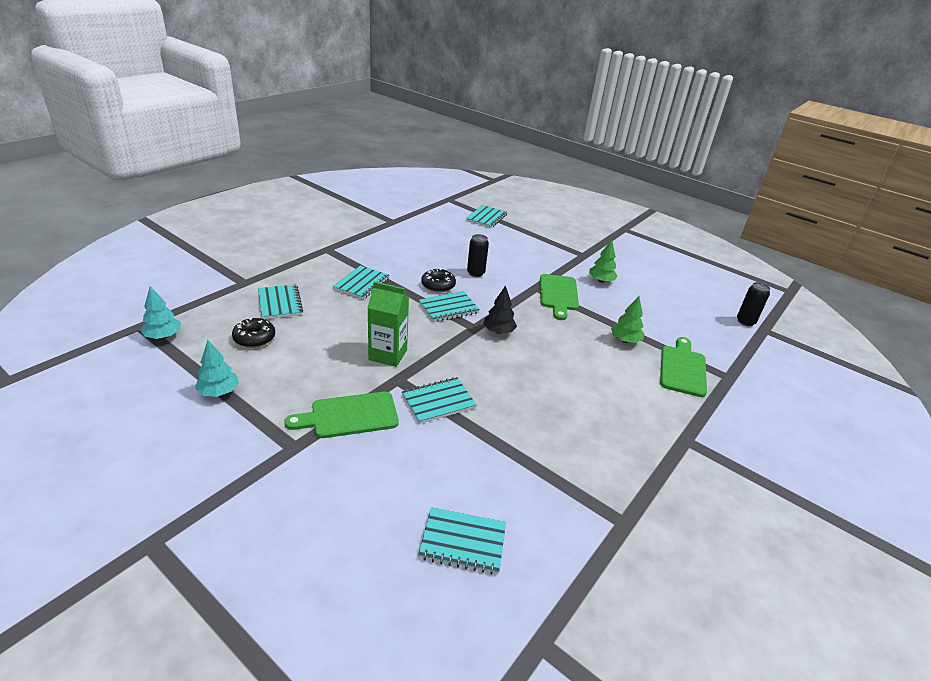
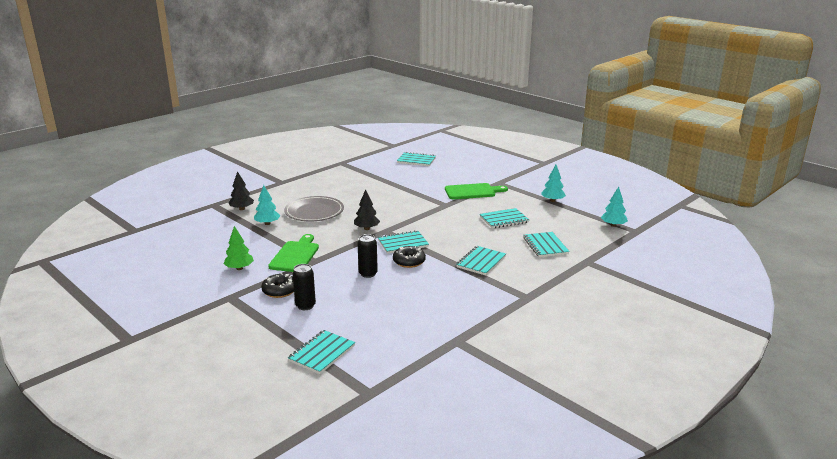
camera: 170 degrees left, 10 degrees down
black donut [232,318,275,348] -> black donut moved to [261,273,294,298]
green carton [367,282,409,367] -> none
turquoise notebook [402,377,477,424] -> turquoise notebook moved to [480,208,529,229]
green tree [611,296,644,343] -> turquoise tree [254,185,280,225]
green cutting board [660,337,707,397] -> black tree [228,171,254,210]
black can [737,282,770,326] -> black can moved to [292,264,316,310]
none -> grey plate [284,196,344,221]

